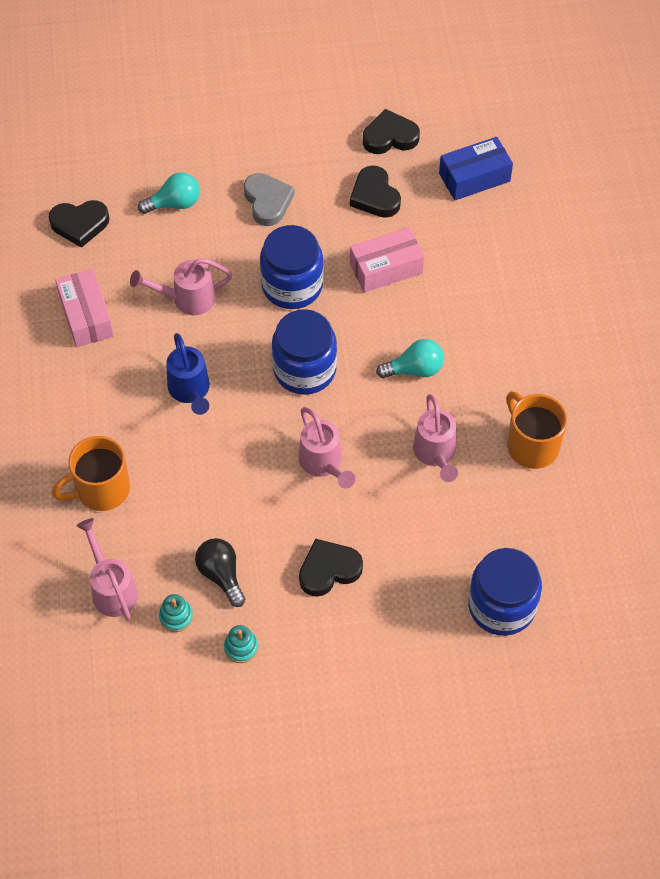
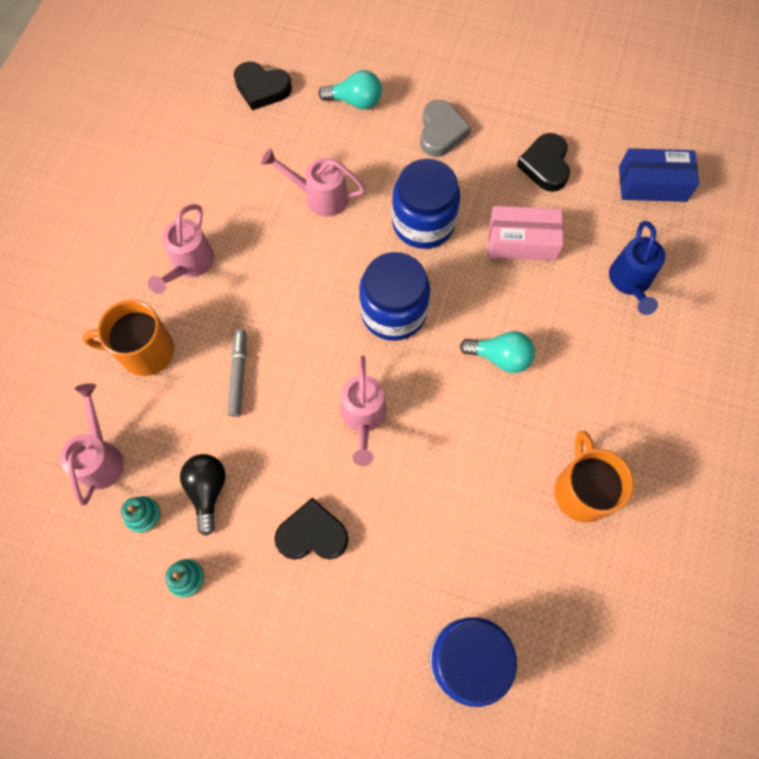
camera: 25 degrees right, 10 degrees up
pink box [55,269,114,347] -> none
blue watering can [166,333,210,415] -> blue watering can moved to [609,221,666,315]
black heart [363,109,420,154] -> none
pink watering can [413,394,458,482] -> pink watering can moved to [148,204,214,294]
none -> grey marker [227,329,246,417]

